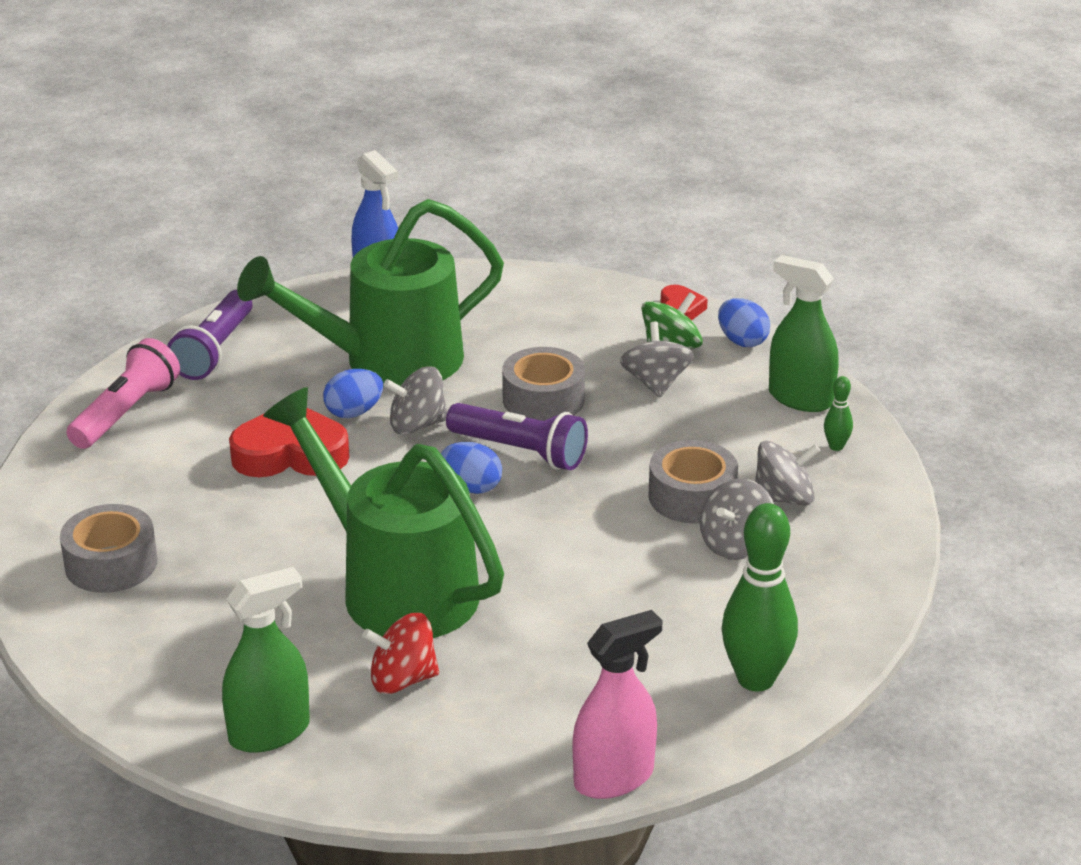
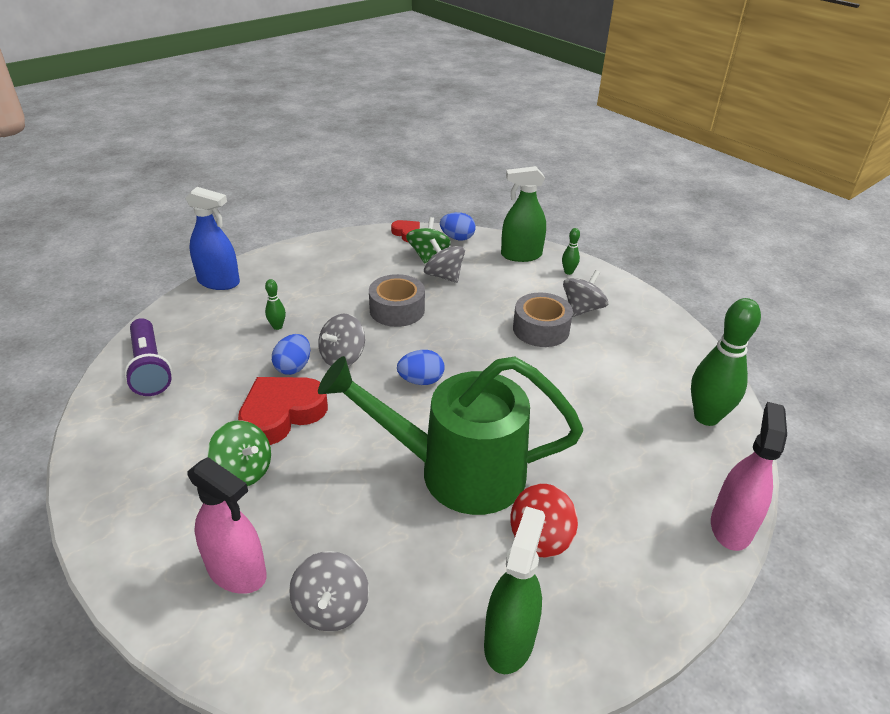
camera: 40 degrees left, 5 degrees up
grey tape [60,504,157,593] -> pink spray bottle [187,457,267,594]
pink flashlight [66,338,180,449] -> none
green watering can [237,199,504,386] -> green bowling pin [265,279,286,330]
purple flashlight [446,403,588,470] -> none
grey spinning top [700,479,774,560] -> grey spinning top moved to [289,551,369,632]
none -> green spinning top [208,420,271,486]

